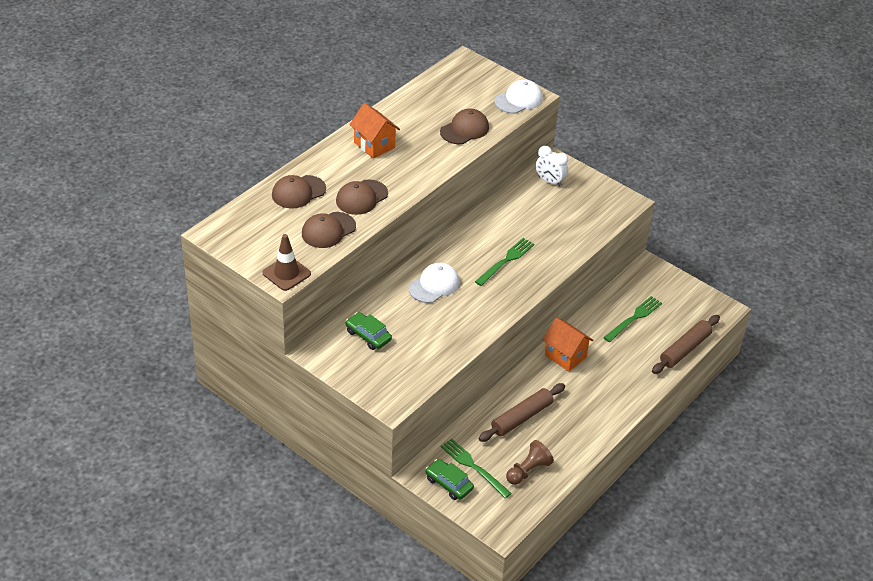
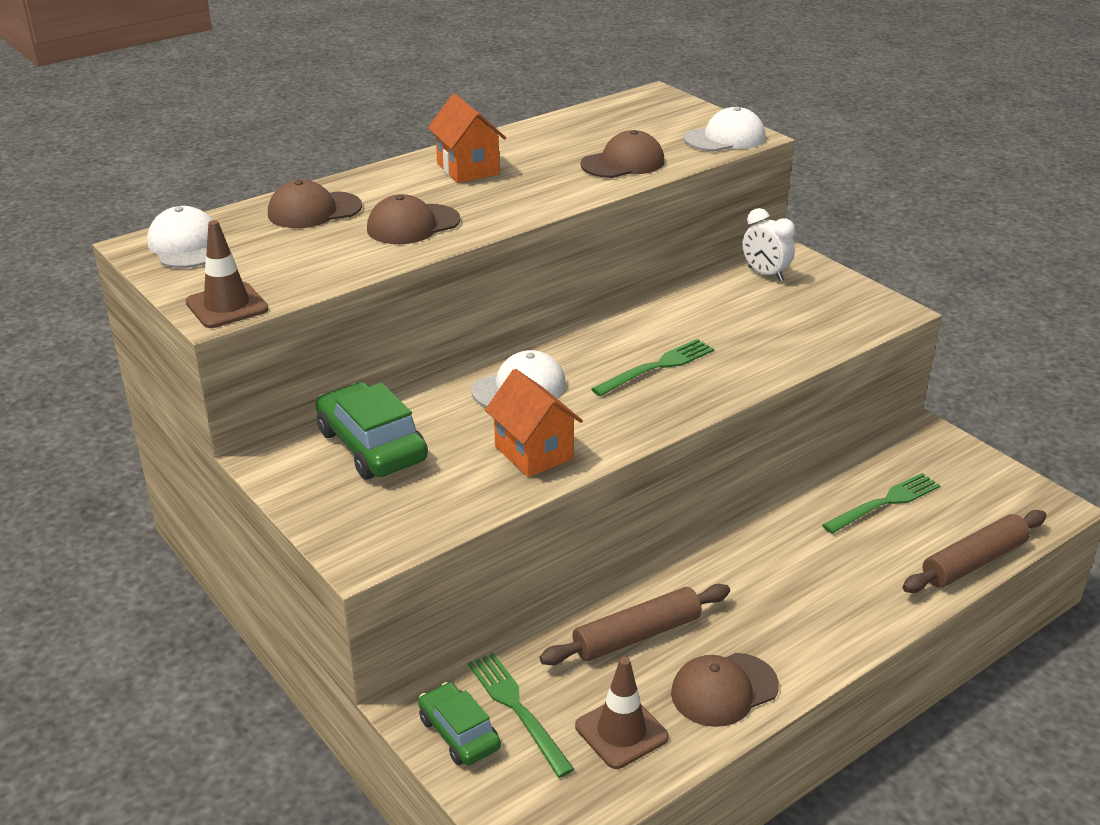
camera: 15 degrees right, 10 degrees down
brown cap [302,212,356,248] -> brown cap moved to [671,653,779,727]
green car [346,312,392,350] -> green car [316,382,428,479], size x1.58
brown pawn [506,440,554,485] -> brown traffic cone [575,657,669,769]
orange house [543,318,594,372] -> orange house moved to [485,369,583,477]
none -> white cap [147,206,213,268]

